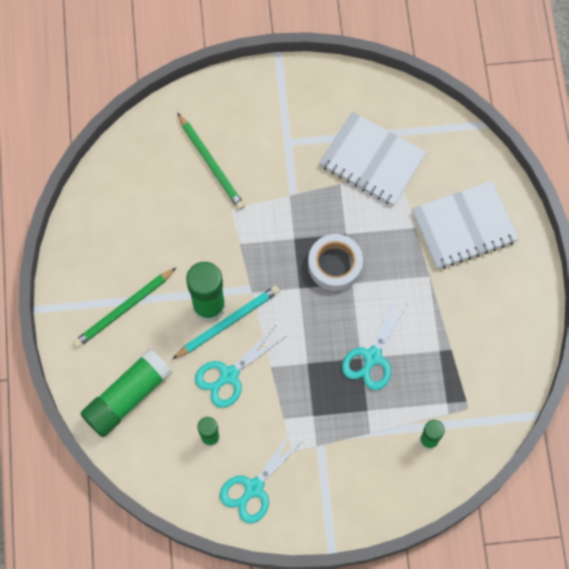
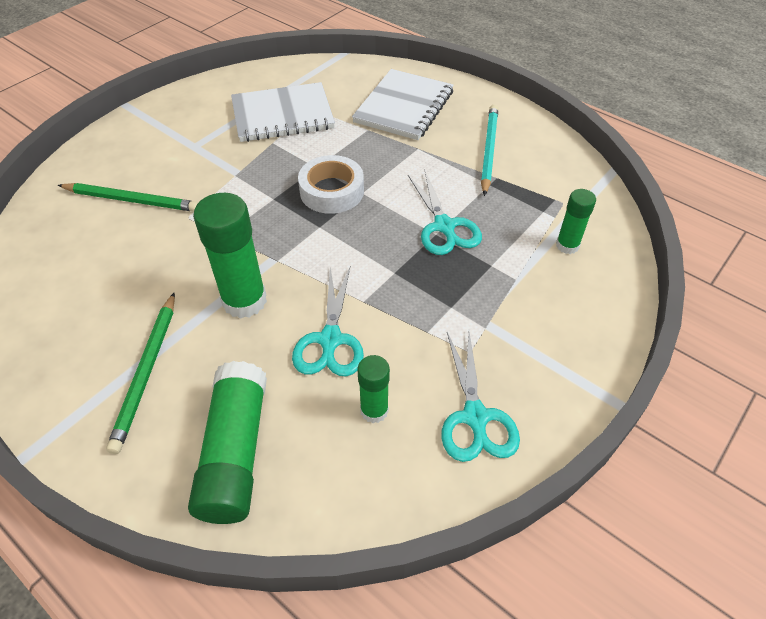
camera: 45 degrees left, 20 degrees down
turquoise pencil [172,285,280,359] -> turquoise pencil moved to [481,105,498,196]

